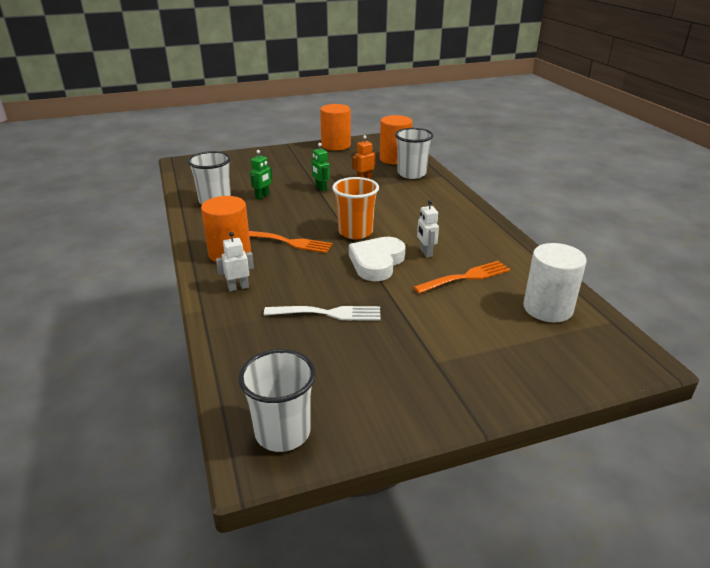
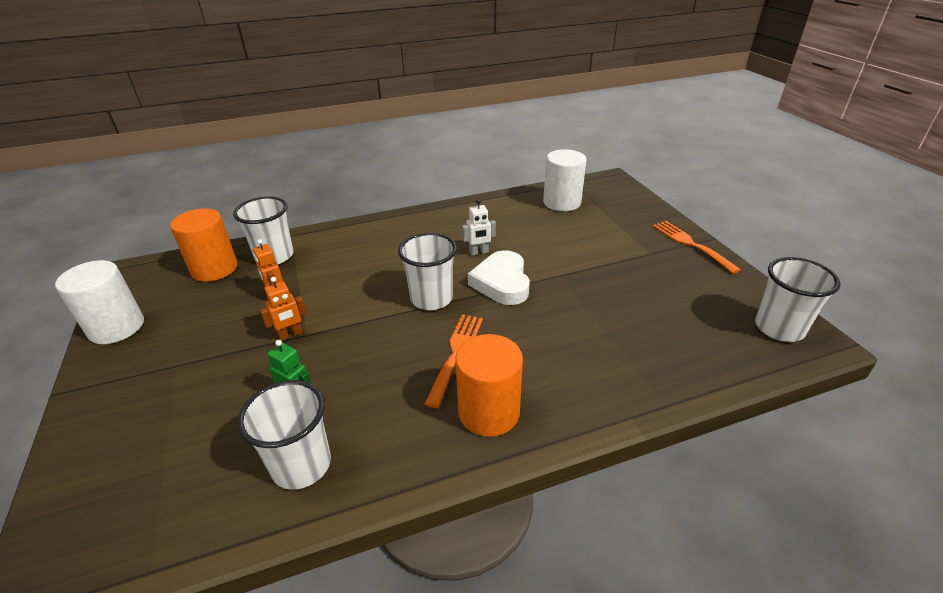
camera: 90 degrees left, 5 degrees up
white robot [216,232,254,291] -> none
white fork [264,306,381,321] -> none
green robot [312,143,330,192] -> orange robot [260,277,307,341]
orange cylinder [320,104,351,151] -> white cylinder [55,260,144,344]
orange cup [332,177,379,239] -> white cup [398,233,457,310]
white heart [349,237,406,281] -> white heart turned 60 degrees clockwise [468,250,530,305]
orange fork [413,261,510,294] -> orange fork moved to [653,221,741,274]

